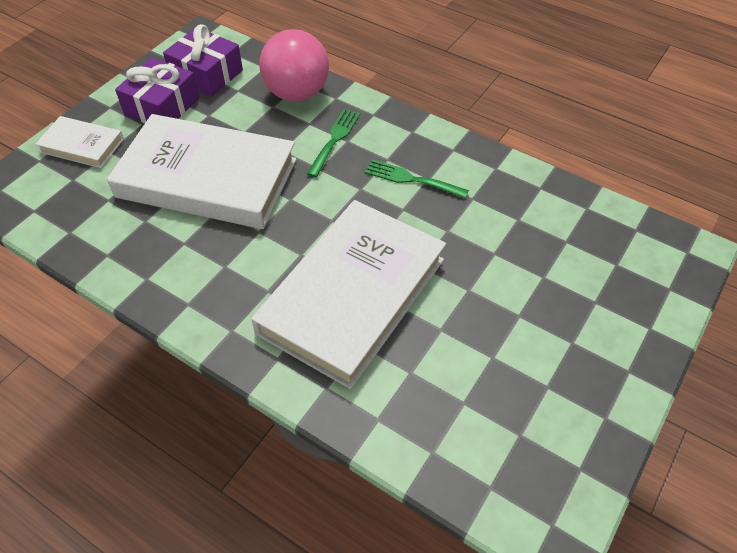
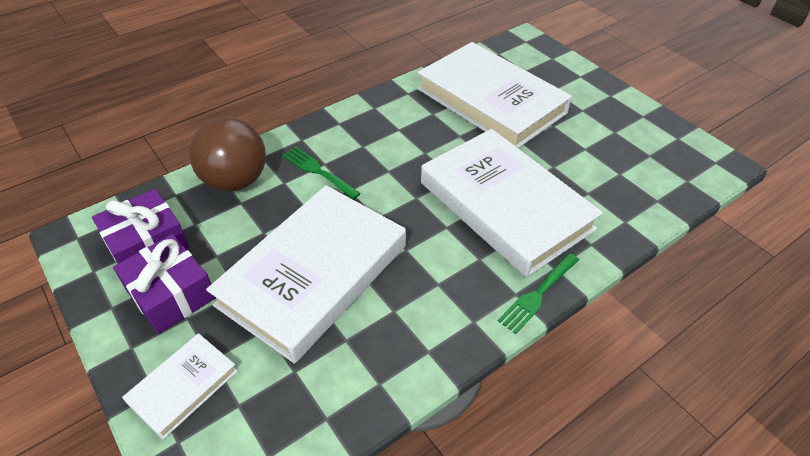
camera: 70 degrees left, 5 degrees down
pink ball [259,29,329,102] -> brown ball [189,117,266,191]
green fork [365,159,469,198] -> green fork moved to [498,253,579,334]
none -> white book [417,42,572,148]

